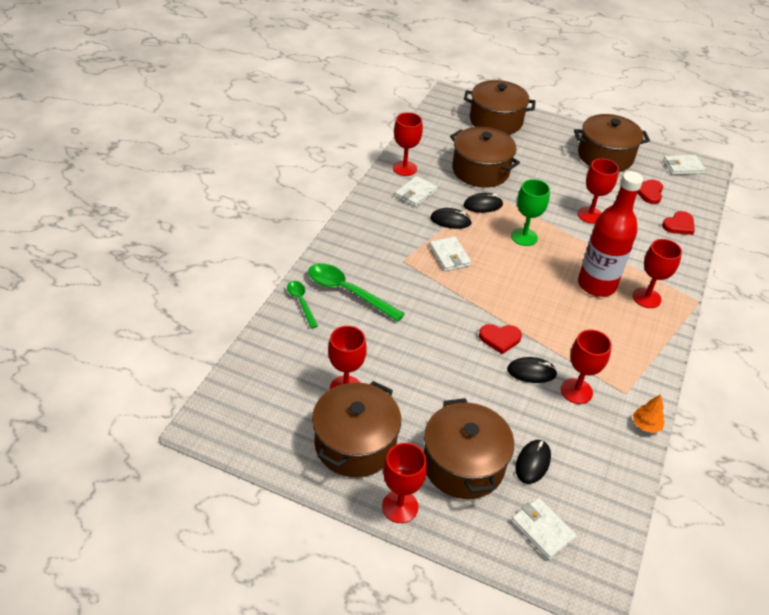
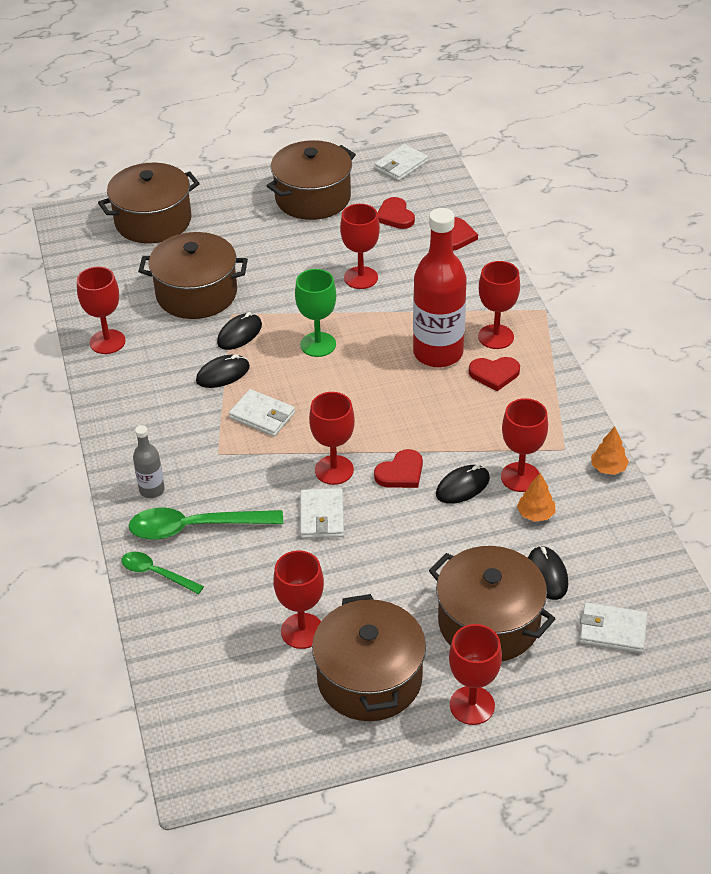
camera: 35 degrees left, 0 degrees up
white wallet [395,176,438,207] -> white wallet moved to [300,488,344,538]
none -> grey bottle [133,425,165,498]
none -> red goblet [309,392,355,485]
none -> red heart [469,357,520,391]
none -> orange tree [517,473,556,522]

